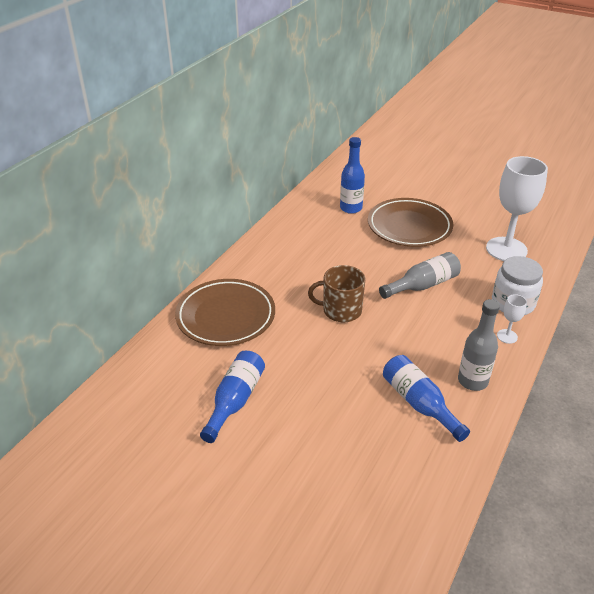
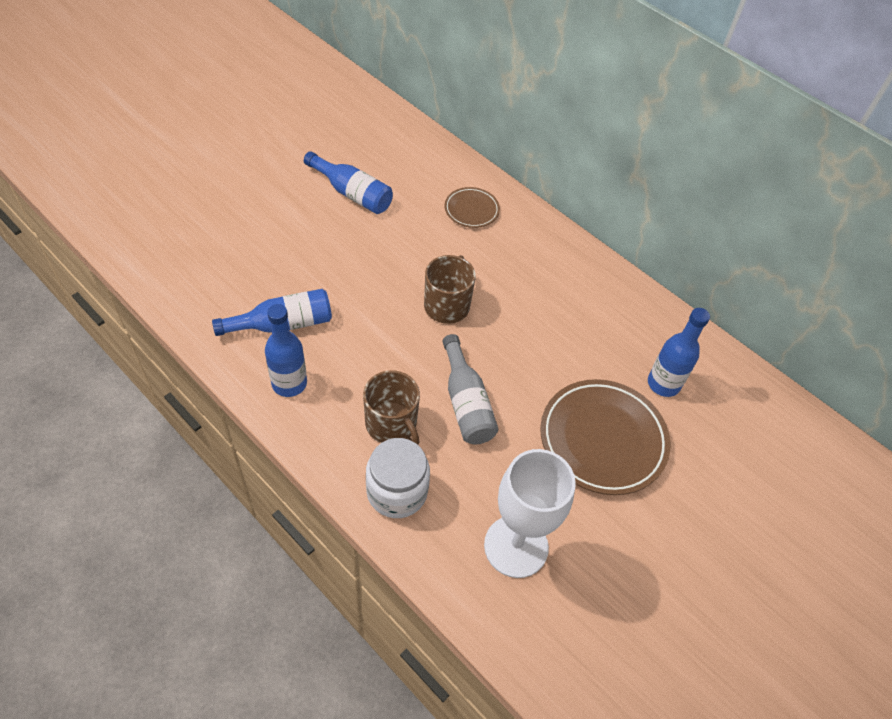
camera: 100 degrees right, 15 degrees up
brown plate [175,279,275,346] -> brown plate [444,187,500,228], size x0.52
grey bottle [458,299,500,391] -> blue bottle [265,304,307,397]
white goblet [497,294,527,344] -> none
none -> brown mug [363,370,420,445]

